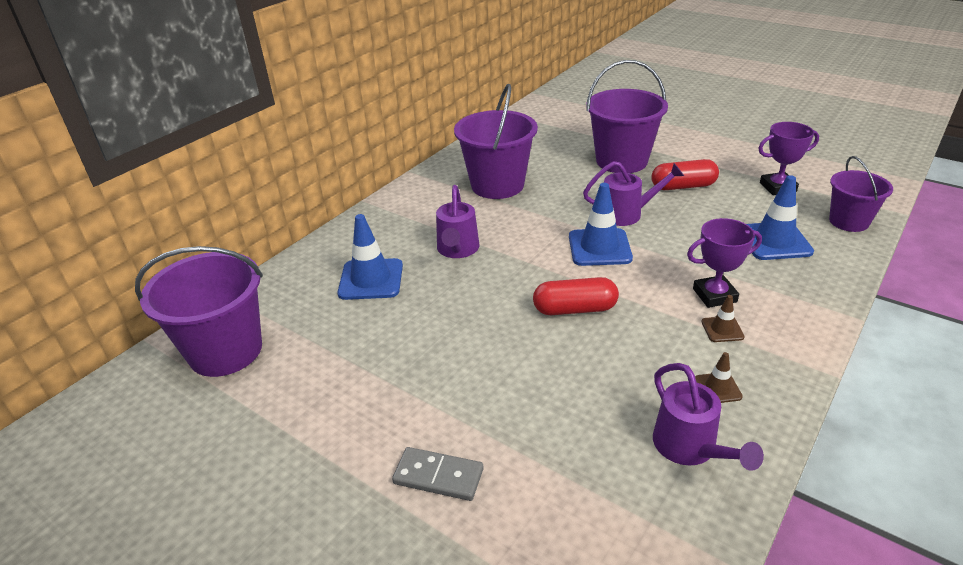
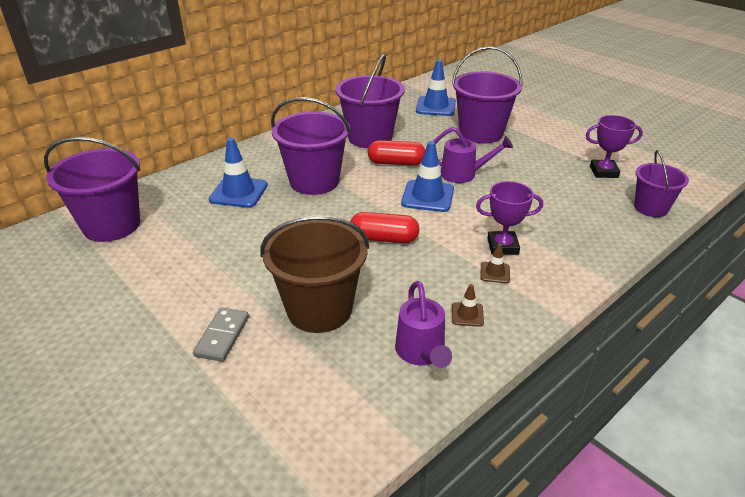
camera: 10 degrees right, 0 degrees up
grey domino [392,447,484,501] -> grey domino turned 75 degrees clockwise [193,308,249,362]
purple watering can [436,185,480,258] -> purple bucket [271,97,351,195]
red capsule [651,159,719,190] -> red capsule moved to [368,140,425,165]
blue traffic cone [747,175,814,260] -> blue traffic cone moved to [416,60,456,116]
none -> brown bucket [260,216,369,333]

